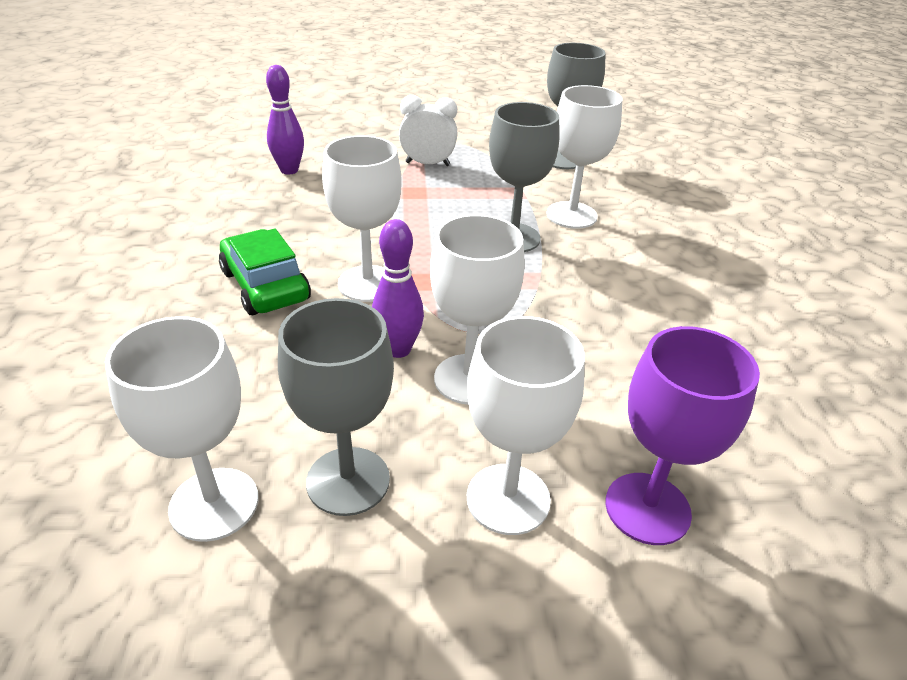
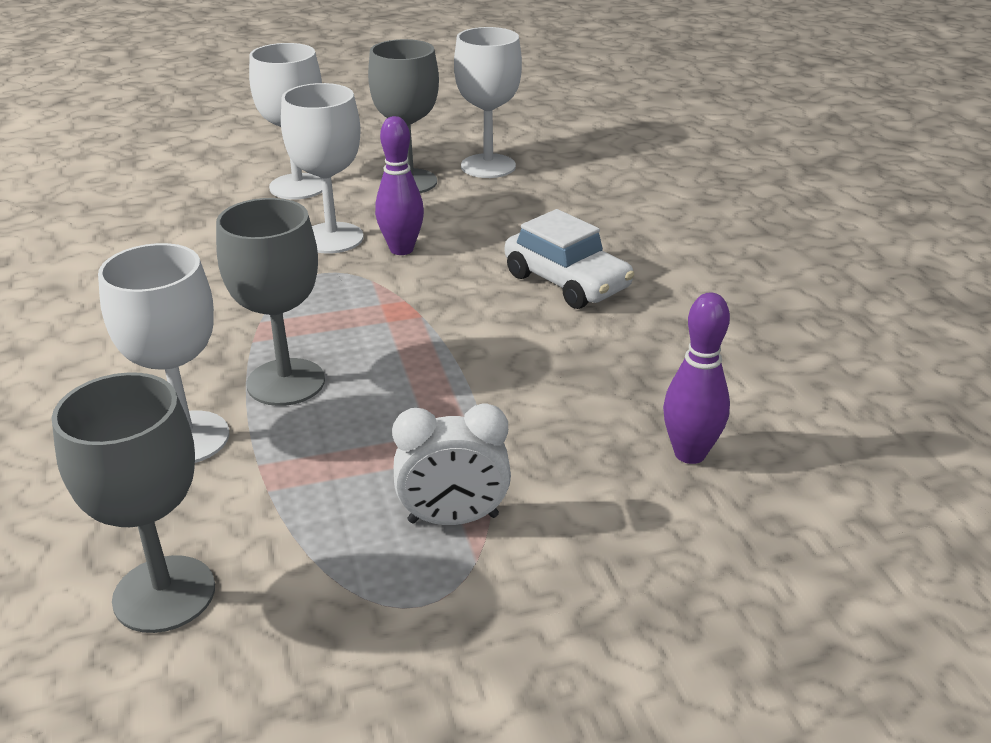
camera: 170 degrees right, 5 degrees down
green car [219,229,311,315] -> white car [505,209,635,309]
white goblet [322,135,402,302] -> none
purple goblet [605,326,760,545] -> none

